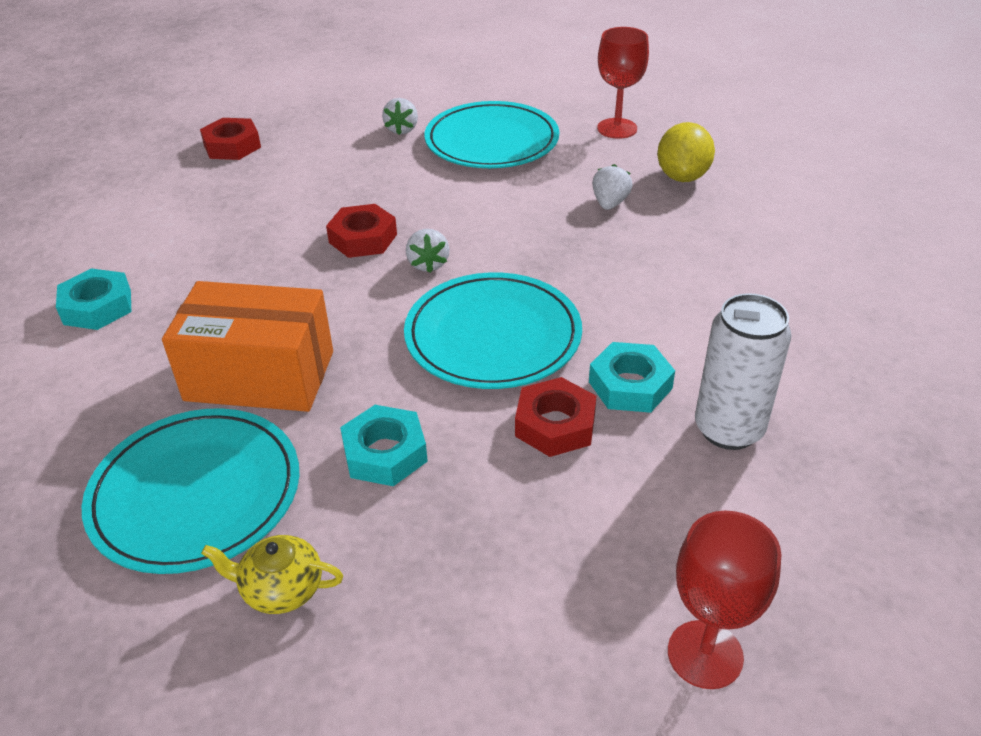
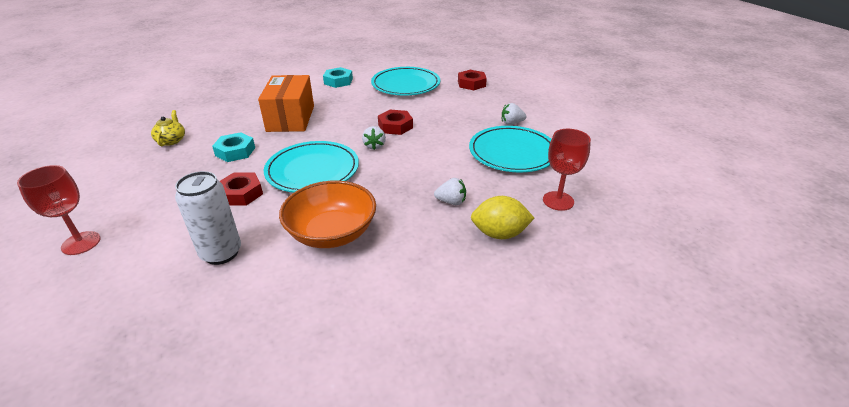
camera: 80 degrees right, 5 degrees down
turquoise plate [82,408,299,574] -> turquoise plate moved to [371,67,440,95]
white strawberry [406,229,449,273] -> white strawberry turned 75 degrees counterclockwise [362,126,386,150]
turquoise nut [589,342,675,413] -> none
none -> orange bowl [279,180,376,248]

